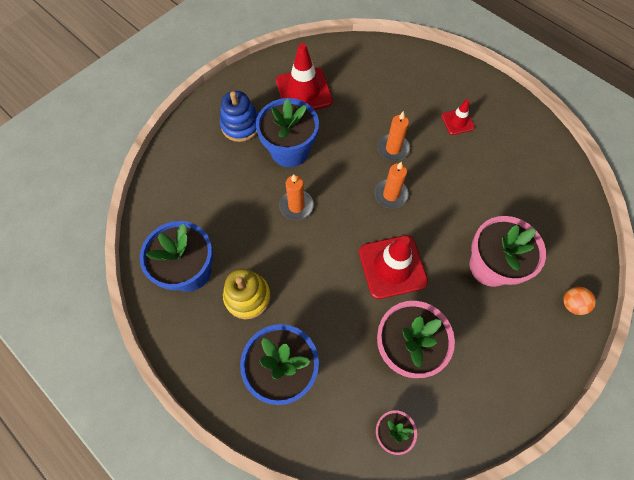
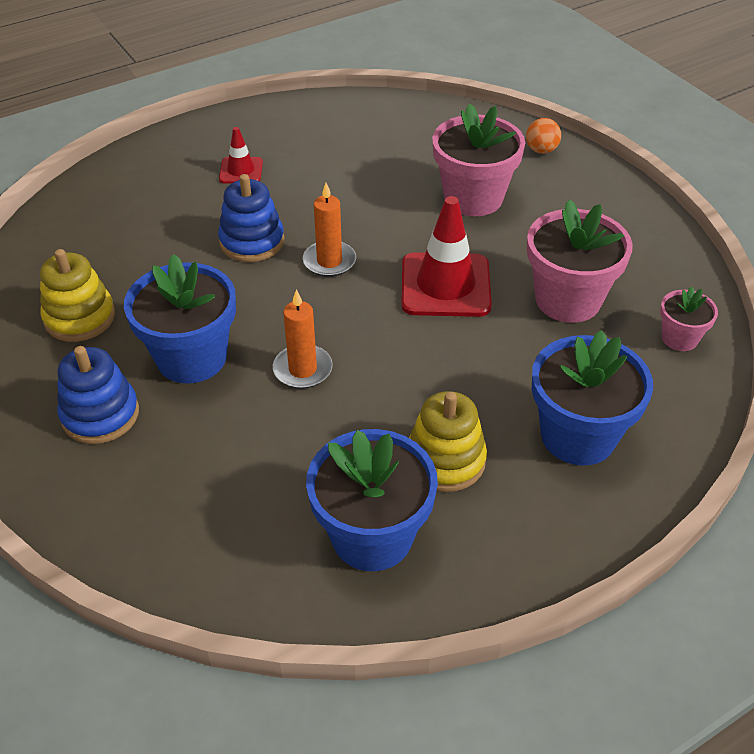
camera: 75 degrees left, 20 degrees down
red traffic cone [276,43,333,110] -> yellow stacking toy [40,249,115,342]
orange candle [377,111,410,161] -> blue stacking toy [218,174,284,262]

